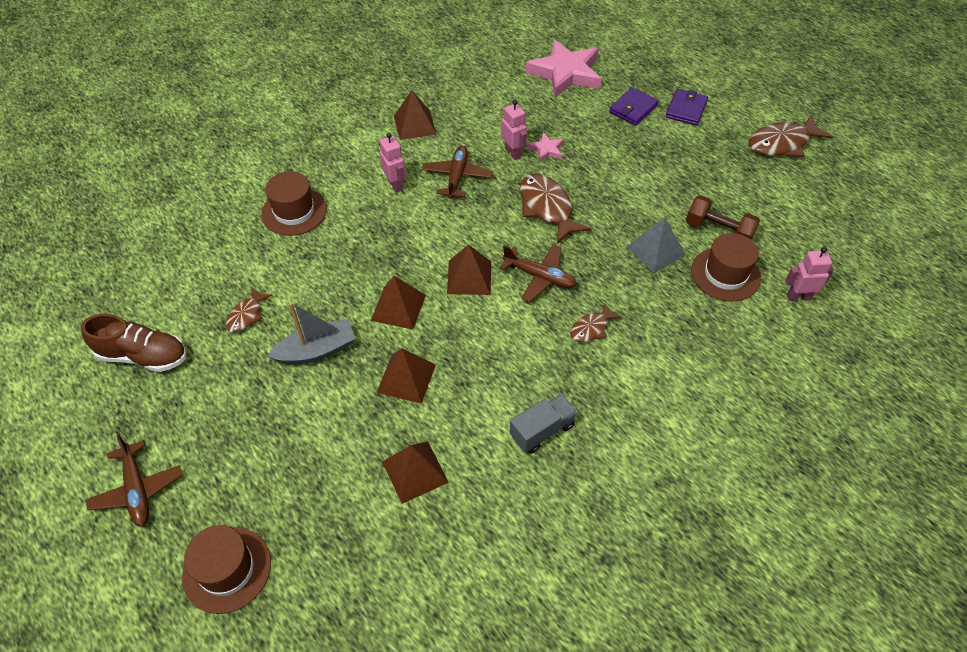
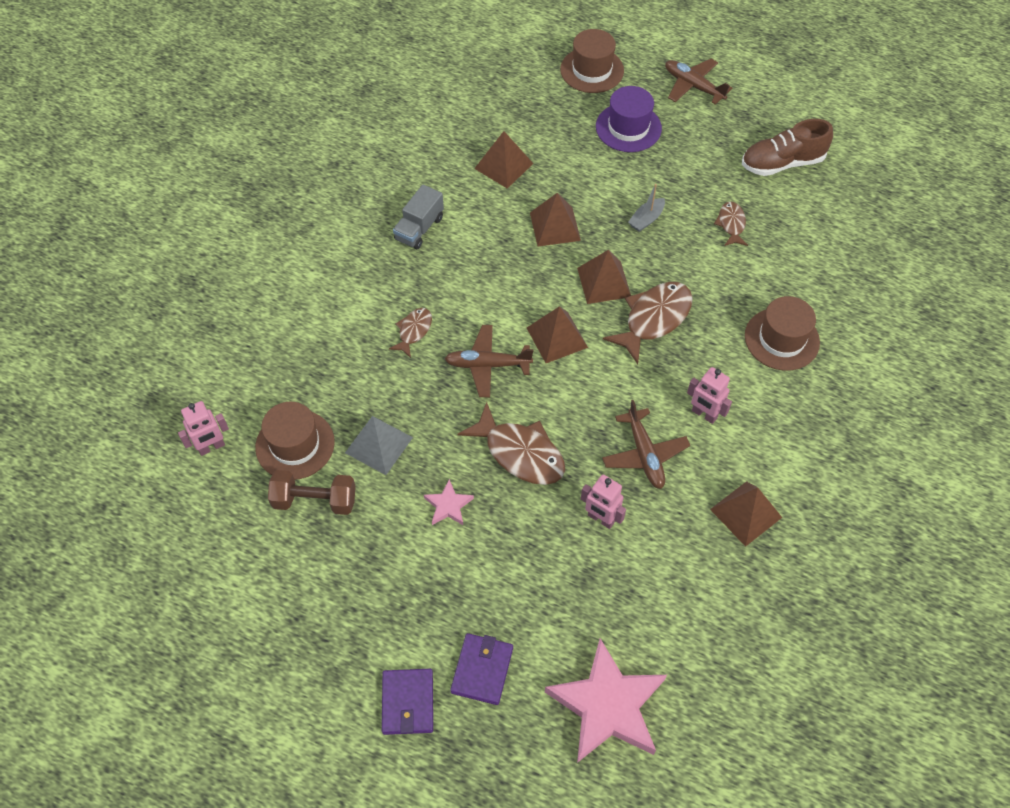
camera: 155 degrees right, 5 degrees up
grey boat [267,302,356,365] -> grey boat [628,184,665,232], size x0.60
pink star [528,133,564,162] -> pink star moved to [424,479,474,525]
brown fish [748,114,833,157] -> brown fish moved to [603,282,693,364]
none -> purple hat [596,86,662,152]

